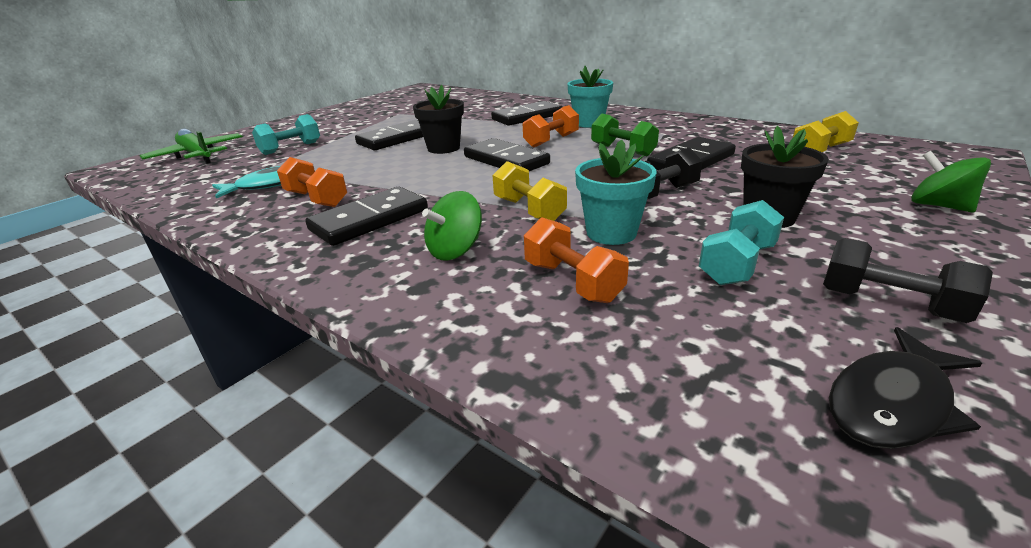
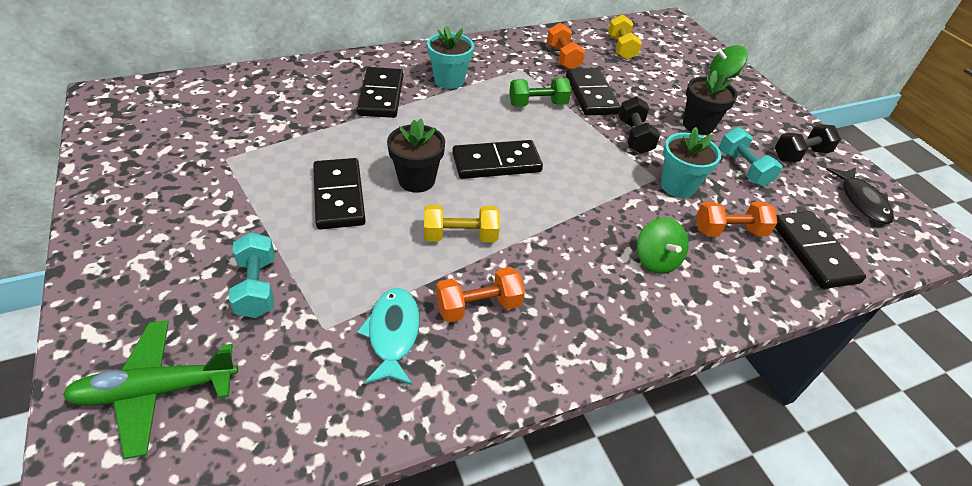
camera: 65 degrees left, 15 degrees up
black domino [305,187,428,246] -> black domino moved to [775,211,866,289]
yellow dumbbell [492,161,567,221] -> yellow dumbbell moved to [424,205,500,242]
orange dumbbell [523,105,579,148] -> orange dumbbell moved to [547,23,585,69]

